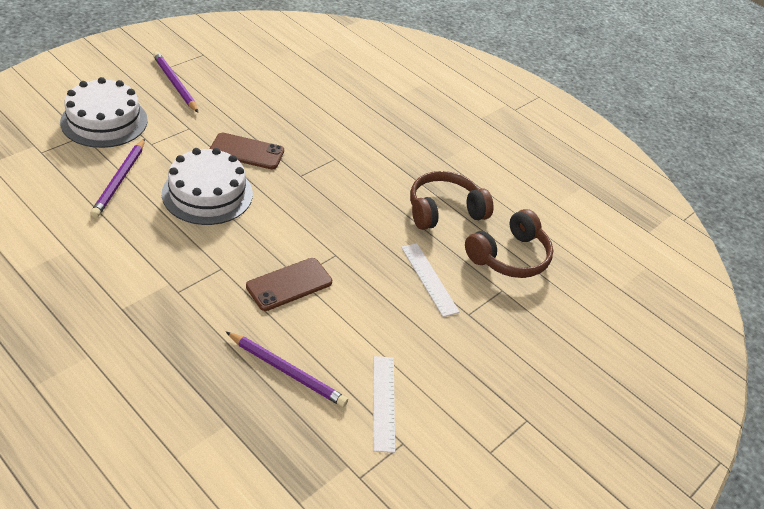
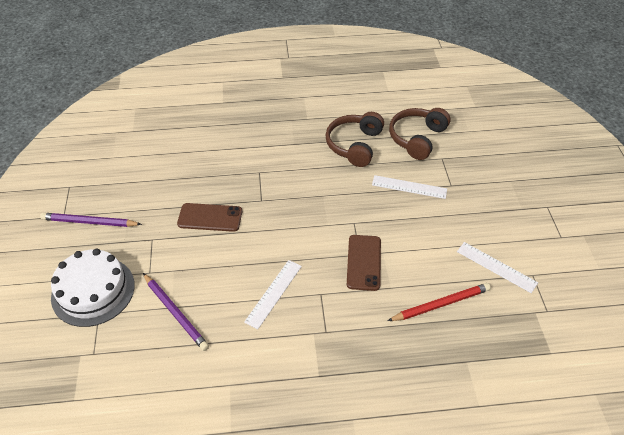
camera: 45 degrees left, 5 degrees up
white cake [162,148,253,225] -> none
brown phone [210,133,284,169] -> brown phone turned 45 degrees clockwise [177,203,242,232]
purple pencil [226,332,348,407] -> red pencil [388,283,491,321]
brown headphones [465,209,553,278] -> brown headphones turned 150 degrees counterclockwise [389,108,450,160]
none -> white ruler [244,260,302,329]

